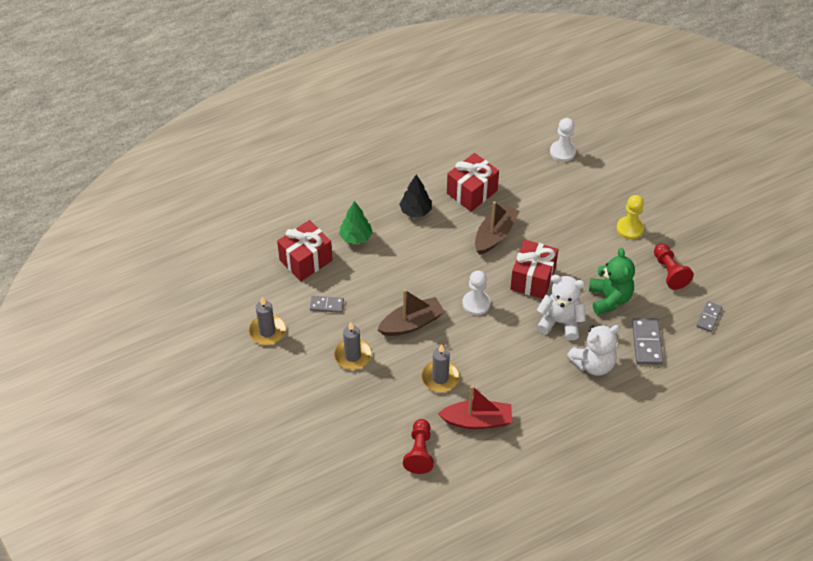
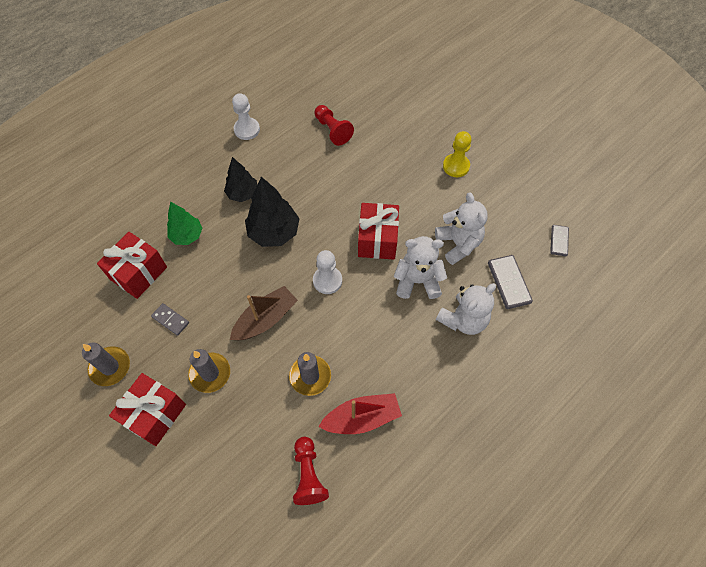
camera: 15 degrees left, 10 degrees up
grey domino [310,296,344,313] -> grey domino turned 45 degrees clockwise [151,303,189,336]
red gift [447,153,499,212] -> red gift moved to [109,373,186,446]
brown boat [475,201,520,255] -> none
white pawn [550,118,576,162] -> white pawn moved to [232,93,260,140]
green teddy bear [589,248,635,315] -> white teddy bear [435,192,488,265]
red pawn [654,244,694,290] -> red pawn moved to [314,105,354,146]
none -> black tree [245,177,300,247]

